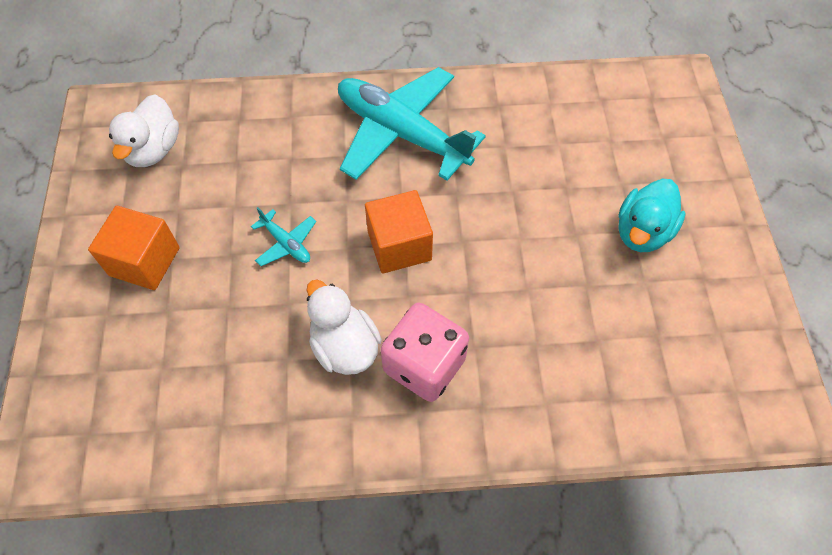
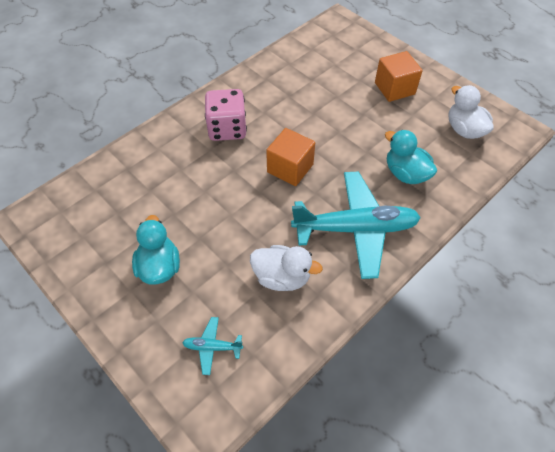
camera: 140 degrees right, 5 degrees down
turquoise plane [251,207,316,266] -> turquoise plane moved to [182,317,243,375]
white duck [306,280,382,375] -> white duck moved to [250,245,323,291]
none -> turquoise duck [385,130,437,184]

